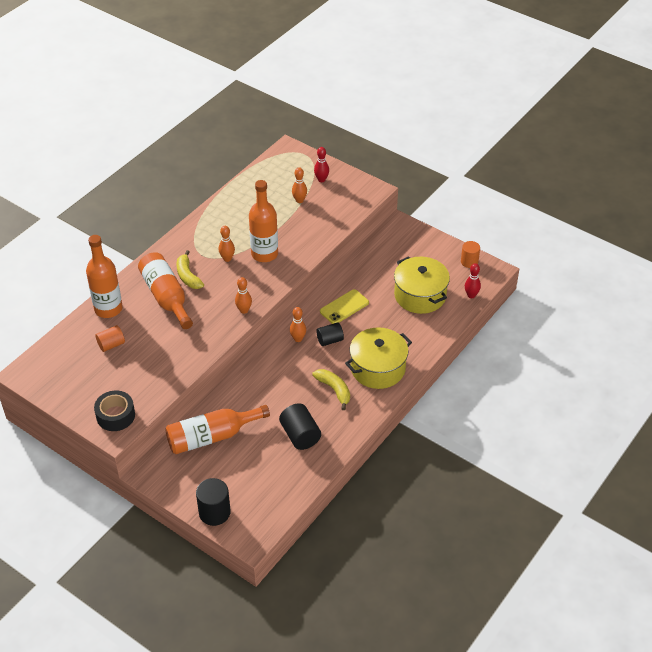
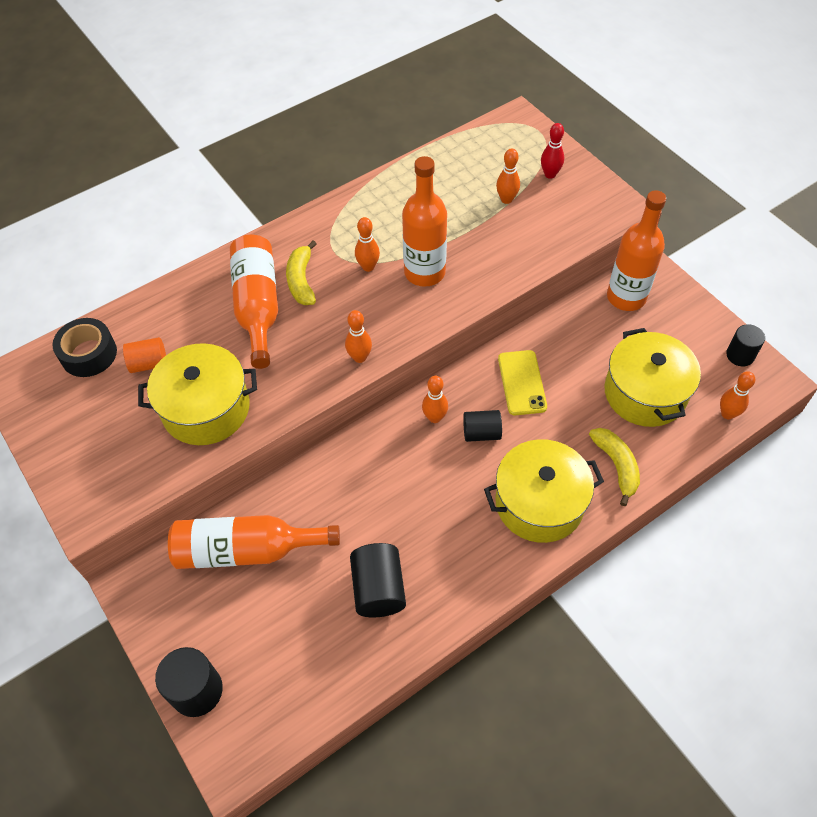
camera: 20 degrees right, 10 degrees up
orange bottle [86,235,122,318] -> orange bottle moved to [607,190,666,311]
black tape [94,391,135,431] -> black tape moved to [52,318,117,377]
yellow banana [312,369,350,410] -> yellow banana moved to [589,428,640,506]
yellow phone [320,289,369,324] -> yellow phone turned 75 degrees counterclockwise [498,350,547,415]
orange cylinder [461,241,480,268] -> black cylinder [726,324,765,366]
red bowling pin [465,263,481,298] -> orange bowling pin [720,371,755,420]
none -> yellow pot [138,343,257,445]

